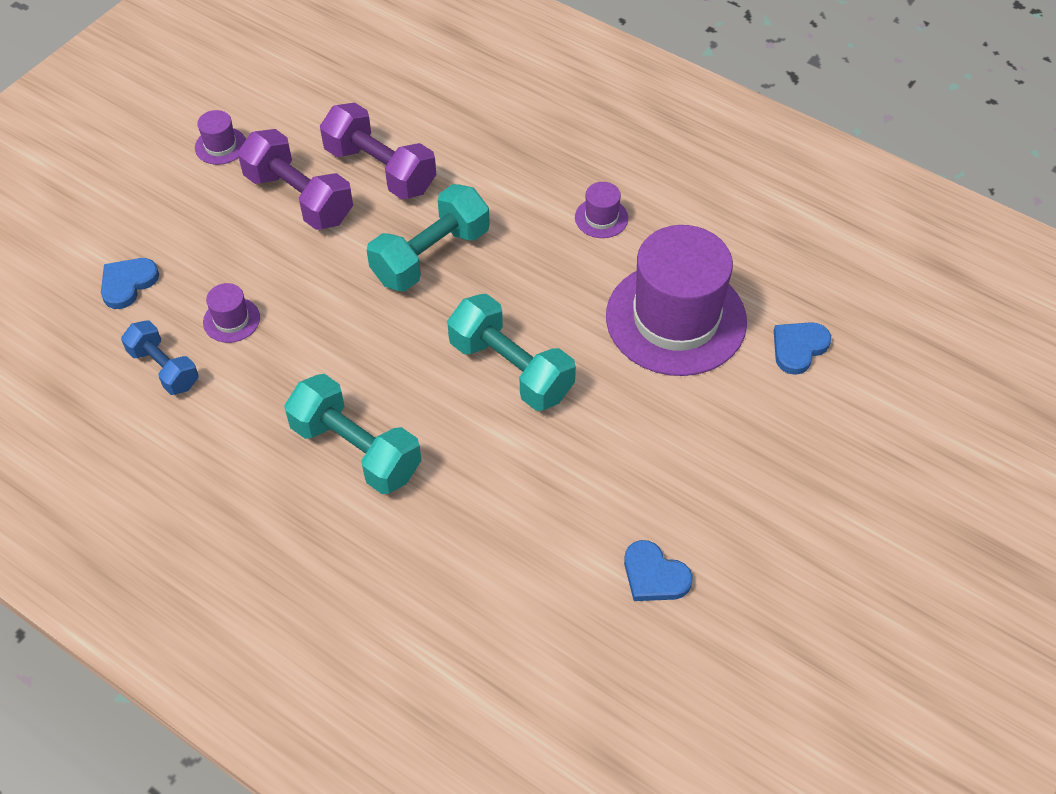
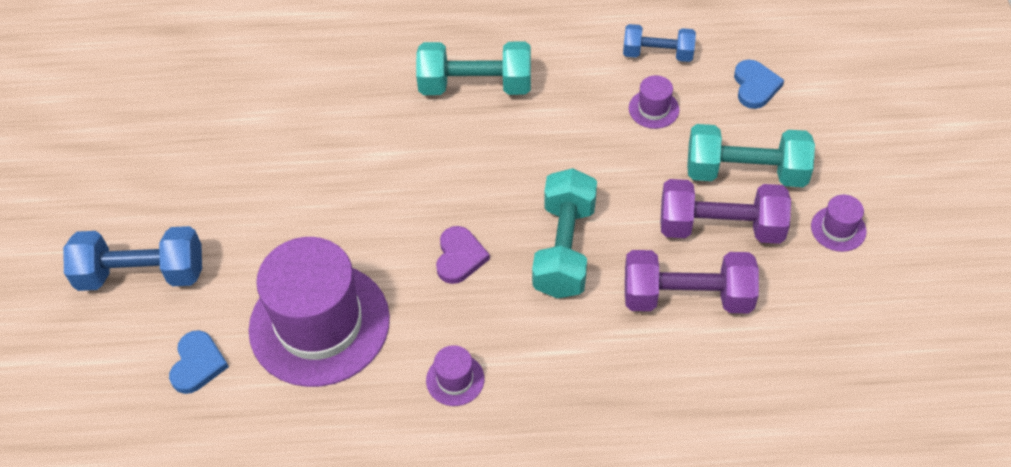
camera: 145 degrees right, 0 degrees up
turquoise dumbbell [447,294,576,411] -> turquoise dumbbell moved to [687,124,815,187]
blue heart [624,540,693,601] -> none
none -> blue dumbbell [63,226,202,291]
none -> purple heart [436,226,490,284]

